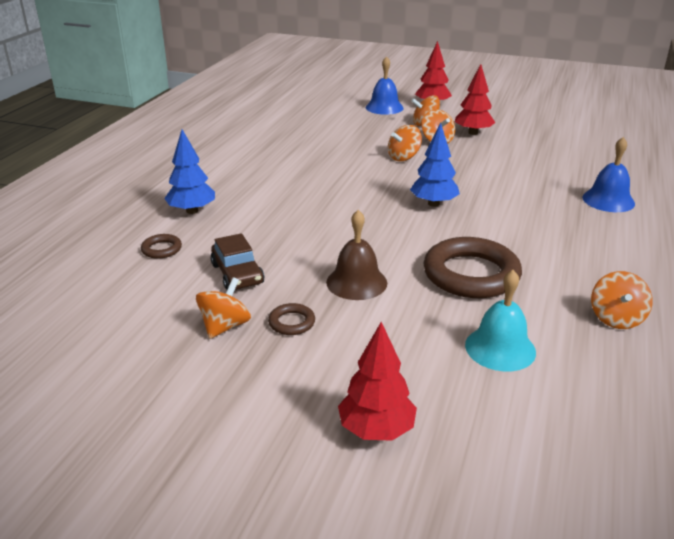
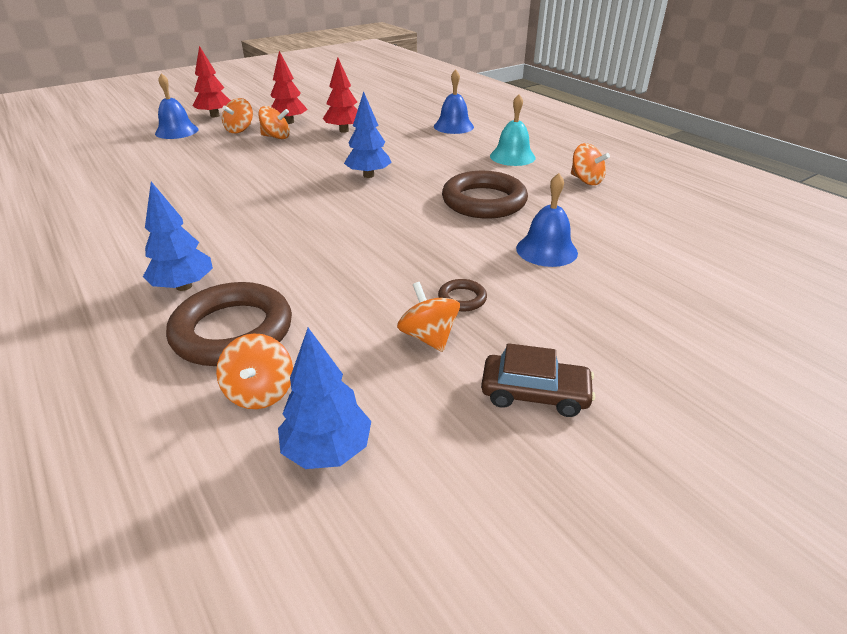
camera: 55 degrees left, 5 degrees up
brown ring [141,234,182,259] -> brown ring [166,282,292,366], size x2.28
brown car [210,233,264,290] -> brown car moved to [481,343,595,417]
brown bell [326,210,387,300] -> none
red tree [338,322,417,441] -> red tree moved to [323,58,357,133]
orange spinning top [388,125,422,161] -> orange spinning top moved to [216,333,293,409]
turquoise bell [465,270,536,371] -> turquoise bell moved to [490,94,536,166]
none -> blue tree [278,328,371,469]
none -> blue bell [516,173,578,267]

